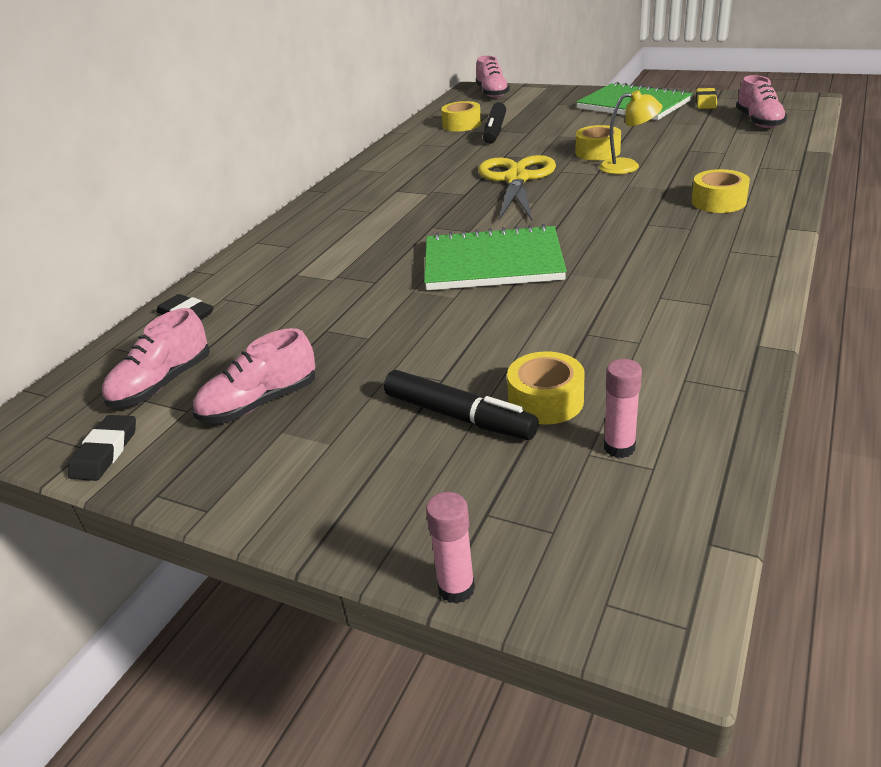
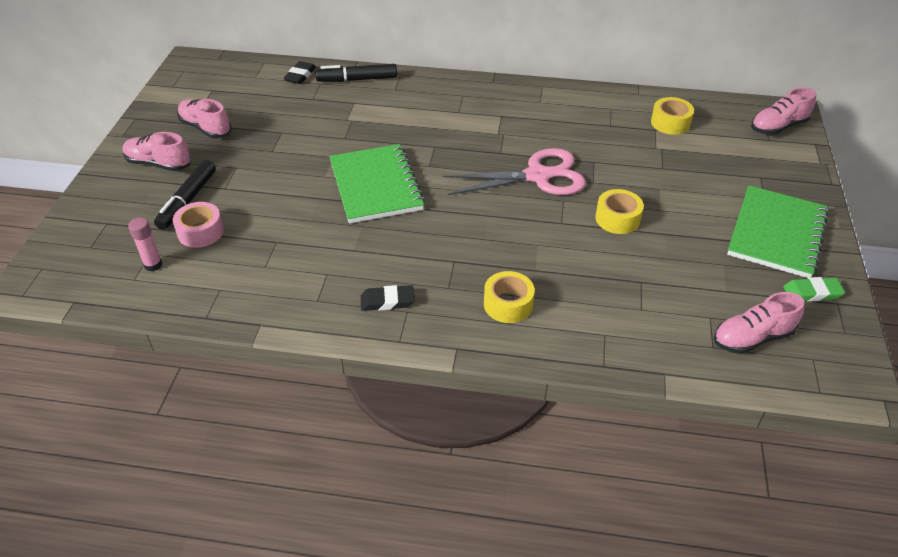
camera: 70 degrees right, 10 degrees up
black eraser [68,415,136,481] -> black eraser moved to [361,285,415,311]
pink shoe [102,308,210,408] -> pink shoe moved to [123,132,191,171]
pink glue stick [426,492,475,604] -> none
yellow scissors [478,155,556,220] -> pink scissors [443,148,586,195]
black marker [483,102,506,144] -> black marker moved to [315,64,397,82]
yellow tape [507,351,585,425] -> pink tape [173,202,224,248]
yellow lamp [599,90,662,174] -> none
yellow eraser [696,88,717,109] -> green eraser [783,277,845,302]

